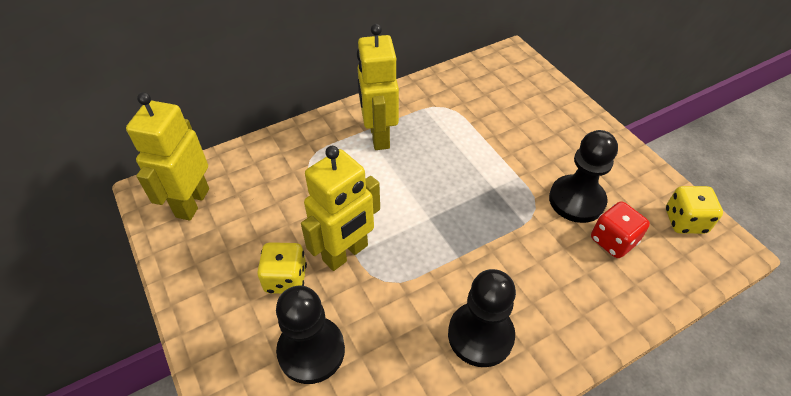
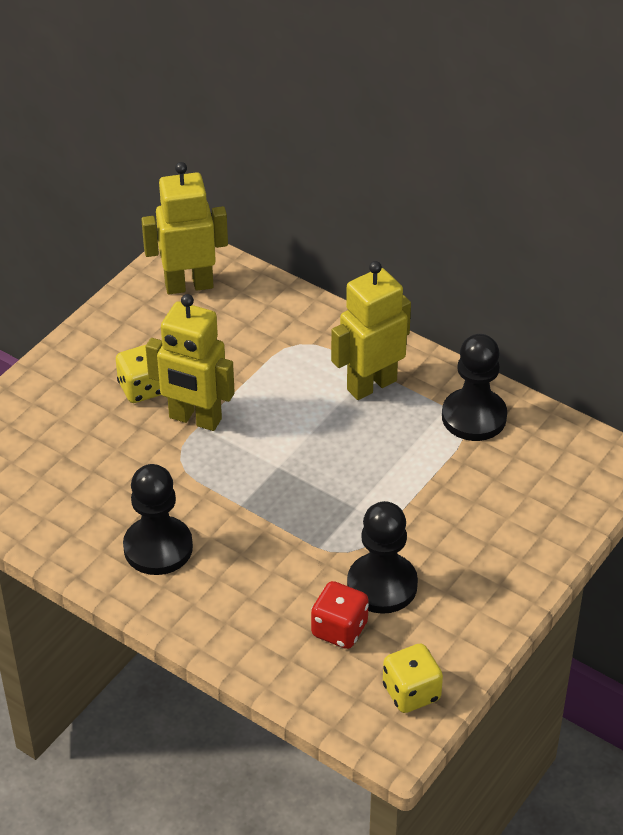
camera: 65 degrees right, 5 degrees down
black pawn [276,286,345,384] -> black pawn moved to [442,334,507,441]

